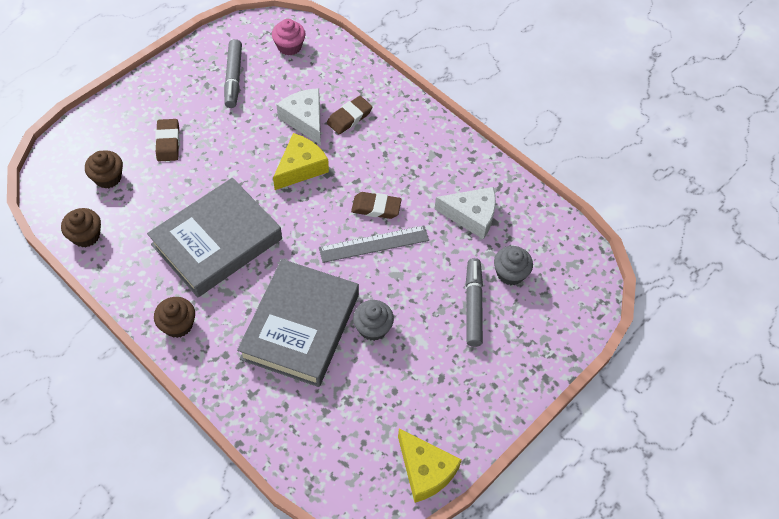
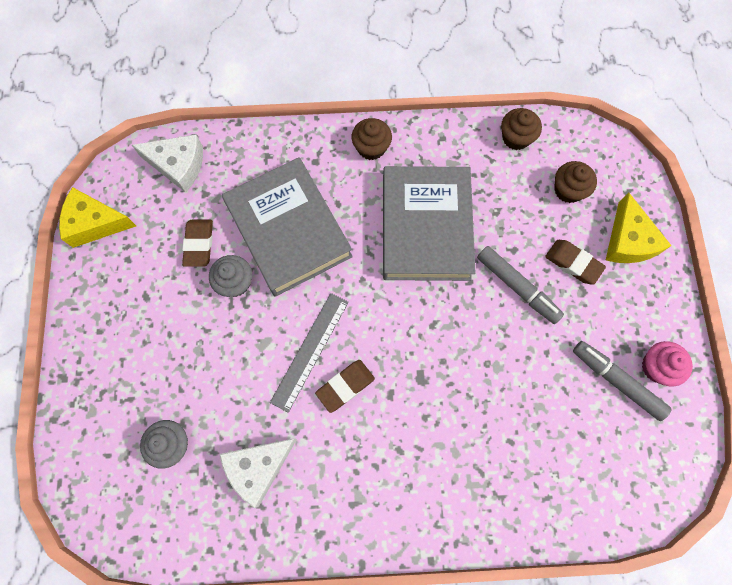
camera: 135 degrees right, 15 degrees up
pink cupcake [272,19,305,55] -> pink cupcake moved to [642,341,693,387]
yellow cheese [273,133,329,190] -> yellow cheese moved to [606,193,671,263]
white cheese [276,88,321,145] -> white cheese moved to [132,135,203,193]
brown eraser [327,96,372,134] -> brown eraser moved to [182,220,213,267]
grey marker [466,258,483,347] -> grey marker moved to [477,246,564,324]

